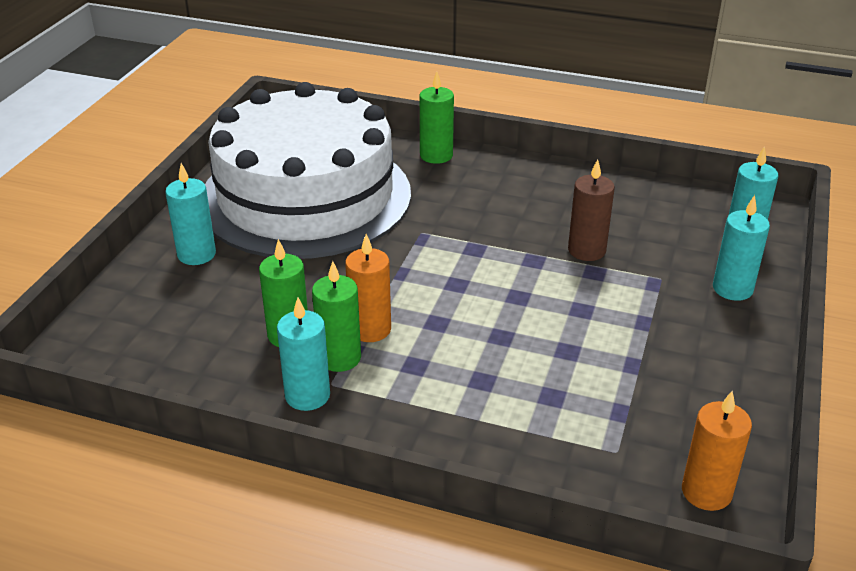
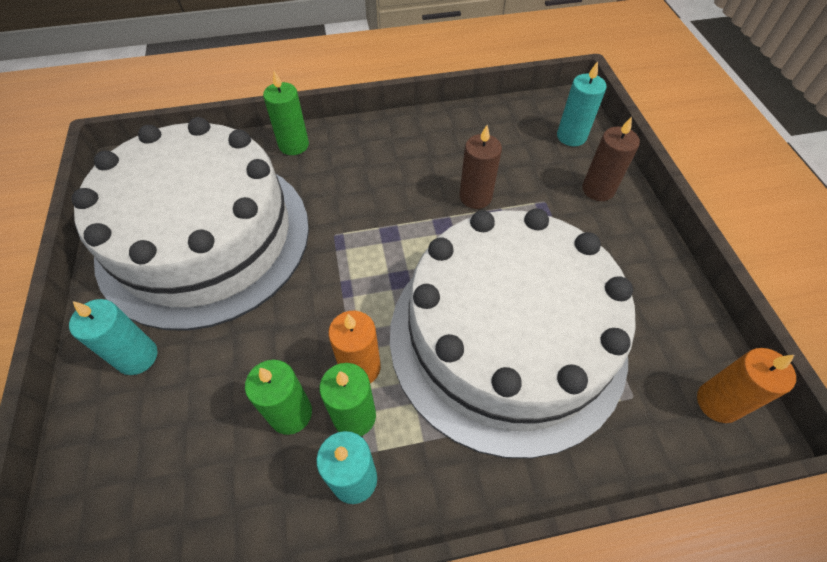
camera: 30 degrees left, 20 degrees up
turquoise candle [713,195,770,301] -> brown candle [582,117,640,201]
none -> white cake [390,208,636,459]

